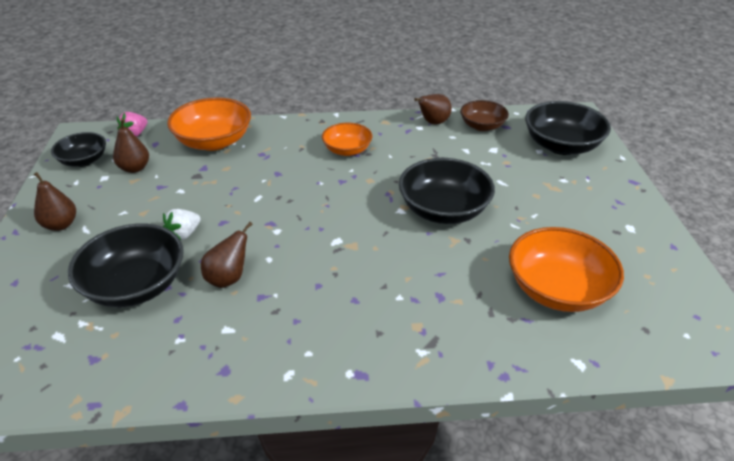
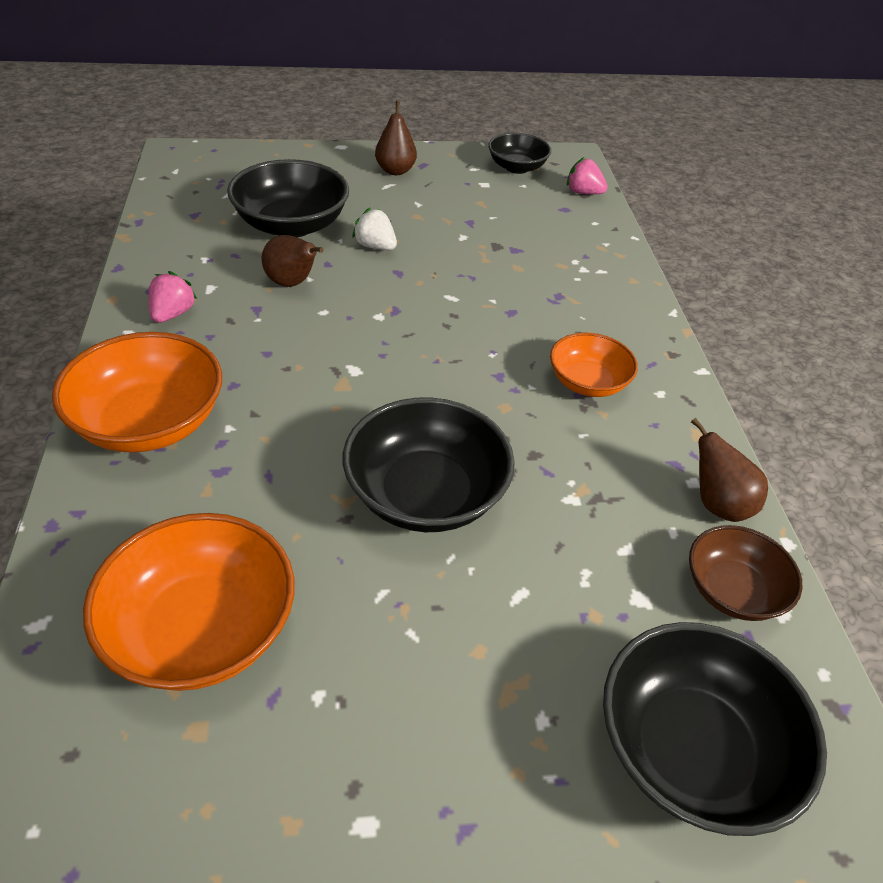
camera: 85 degrees right, 5 degrees up
brown pear [113,119,149,173] -> none
orange bowl [167,98,251,151] -> orange bowl moved to [52,332,222,453]
none -> pink strawberry [149,271,197,323]

